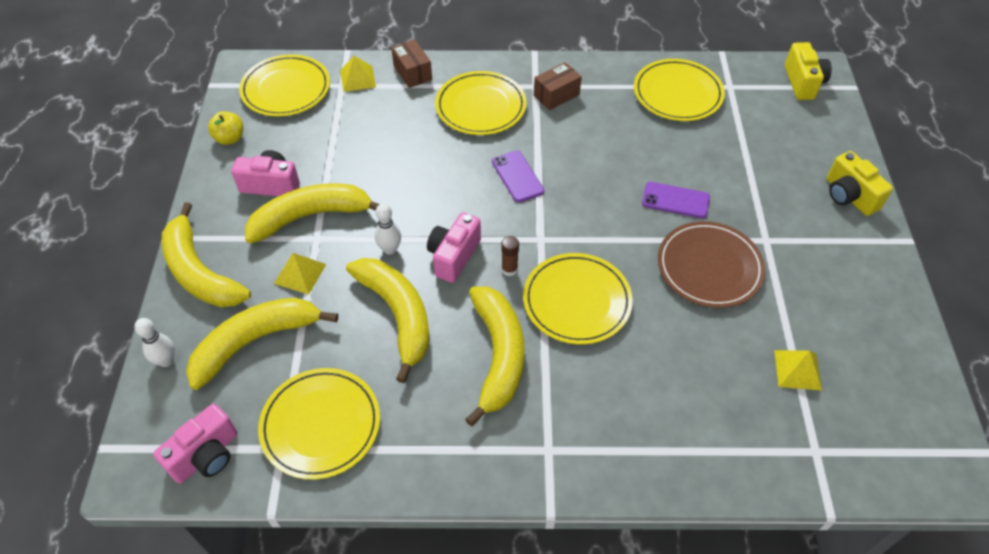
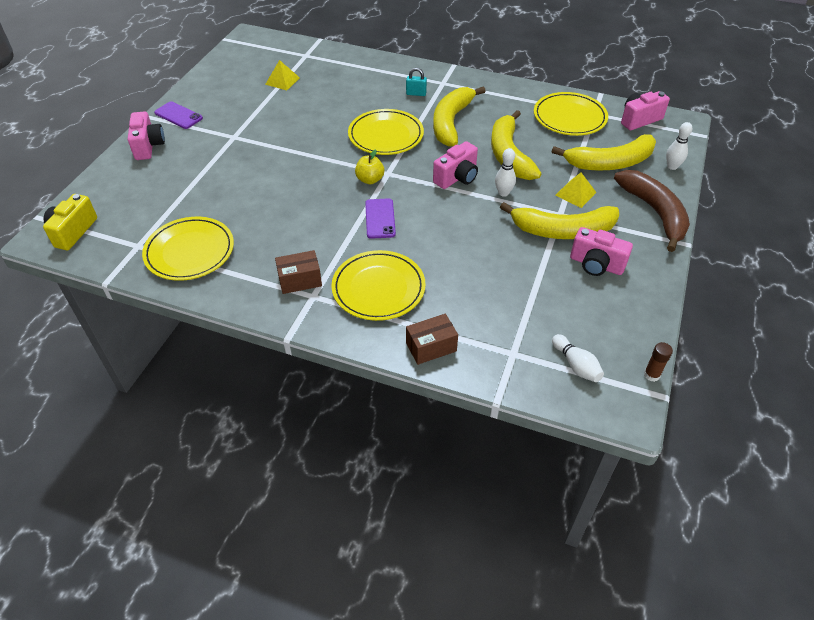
camera: 160 degrees left, 5 degrees down
yellow banana [162,202,251,307] -> brown banana [614,170,690,252]
yellow apple [208,111,243,145] -> yellow apple moved to [355,149,384,184]
yellow plate [239,54,330,117] -> white bowling pin [552,334,604,382]
yellow pyramid [340,56,376,92] -> none
brown box [391,39,432,88] -> brown box turned 75 degrees clockwise [406,314,458,365]
brown glue stick [501,236,519,276] -> brown glue stick moved to [644,342,673,382]
purple phone [642,182,710,219] -> purple phone moved to [154,101,203,129]
brown plate [658,221,765,308] -> none
yellow camera [827,151,893,216] -> pink camera [128,111,165,160]
none -> turquoise padlock [406,68,427,96]

